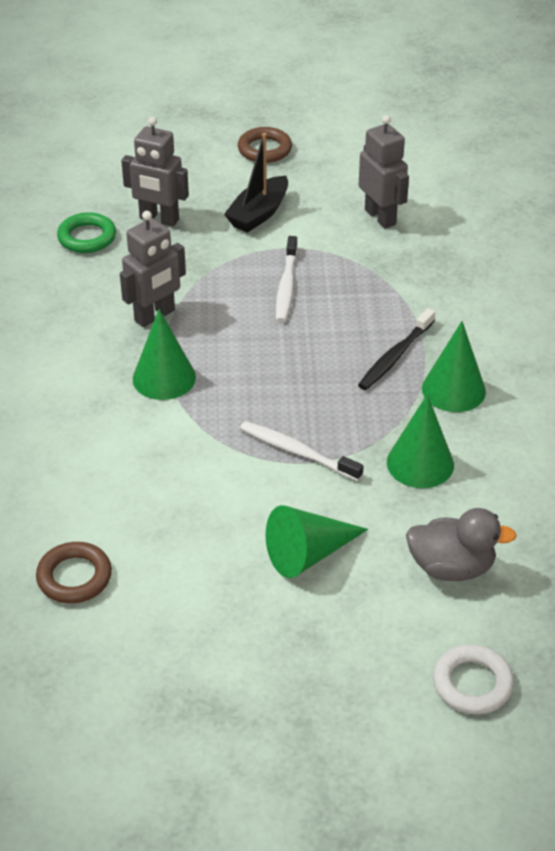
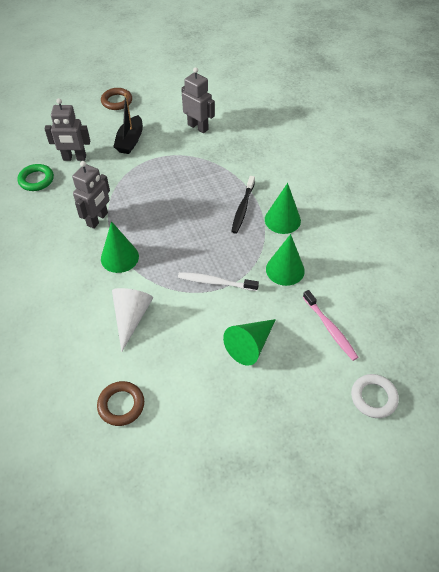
camera: 20 degrees left, 10 degrees up
white toothbrush [276,236,298,323] -> none
grey duck [406,508,517,581] -> pink toothbrush [303,290,358,361]
none -> white cone [112,288,153,352]

